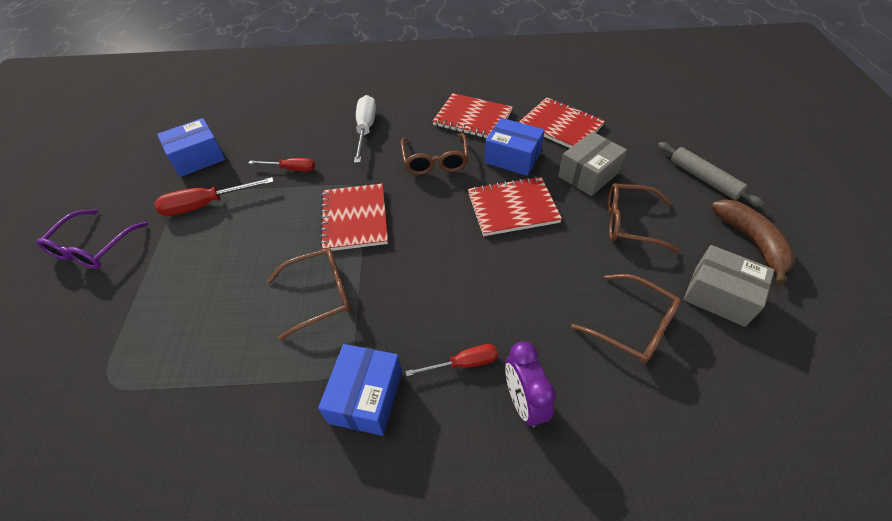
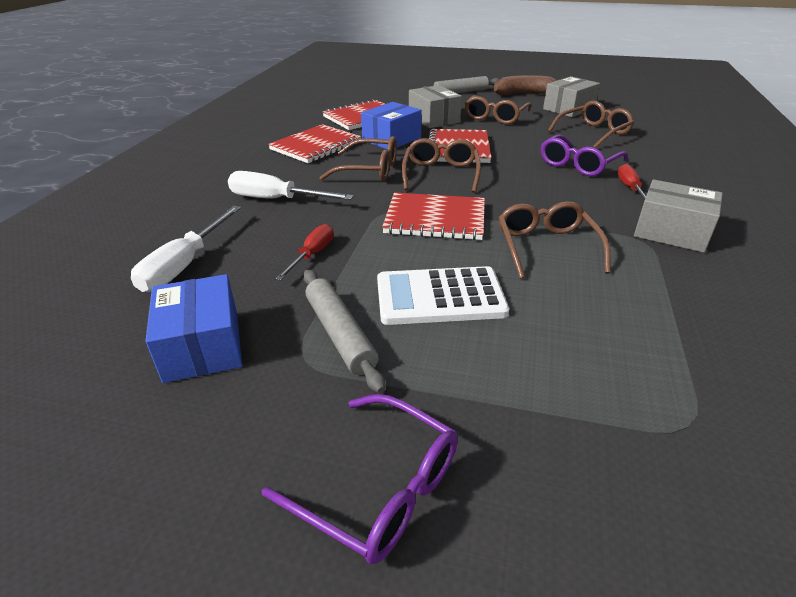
camera: 75 degrees left, 15 degrees down
red screwdriver [154,177,274,216] -> grey rolling pin [303,269,385,393]
blue box [318,344,402,436] -> grey box [634,180,723,253]
purple clock [505,341,556,427] -> none
none -> white screwdriver [131,206,241,292]
none -> white calculator [377,266,509,325]
none -> brown glasses [402,138,481,193]
none -> purple glasses [541,135,627,176]

